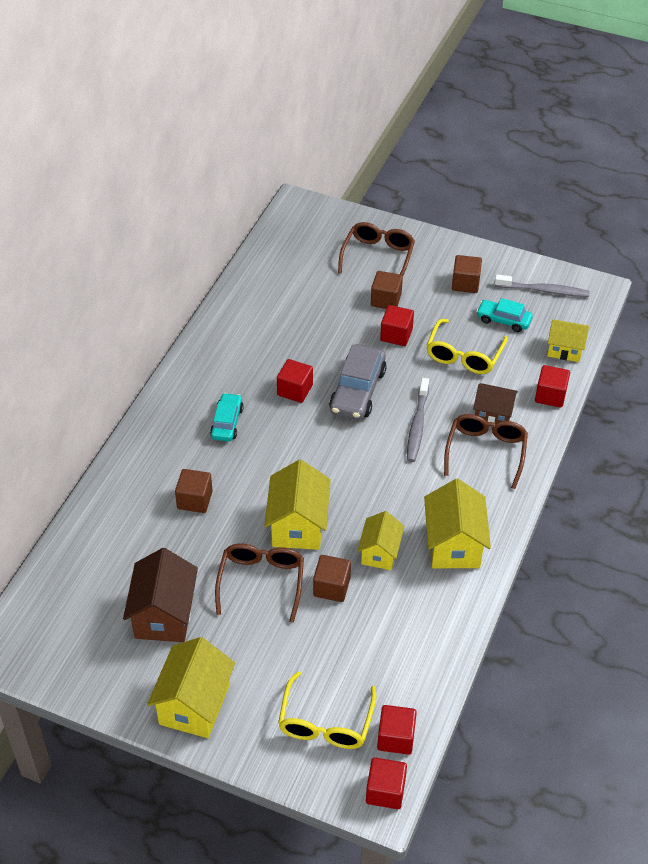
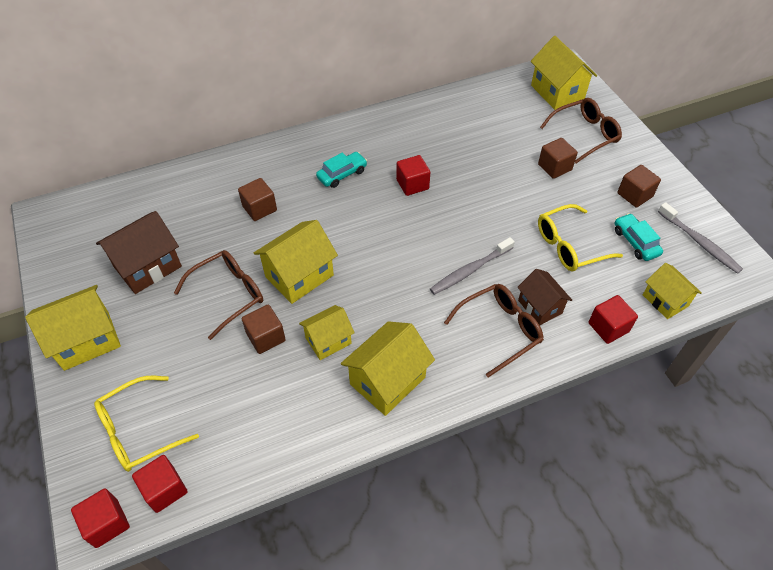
camera: 45 degrees right, 5 degrees up
grey car [329,344,386,420] -> none
red cube [380,305,414,346] -> none
none -> yellow house [531,36,597,110]

